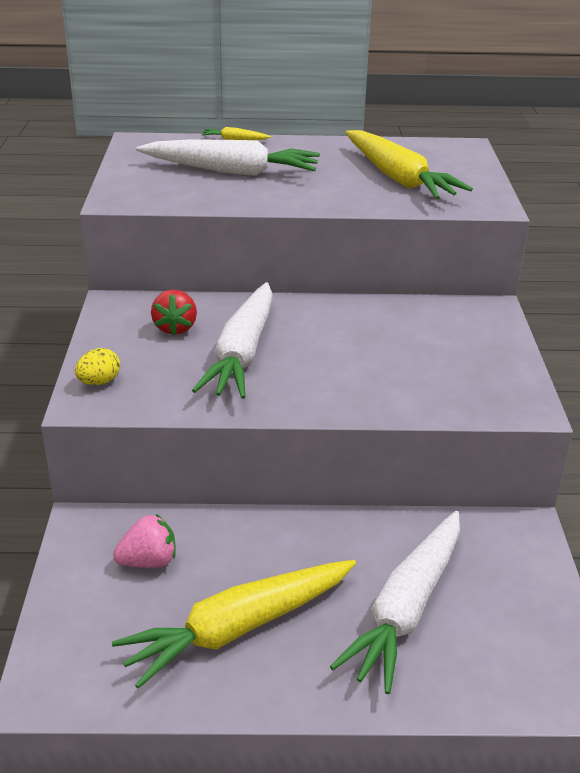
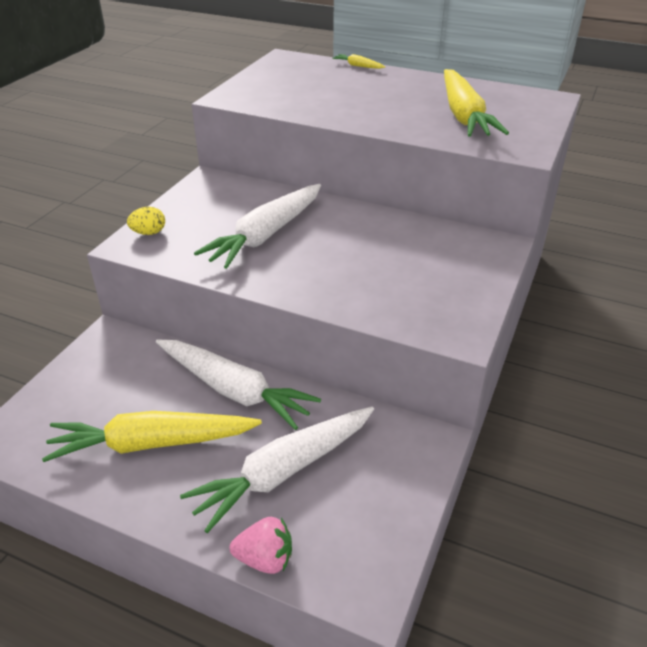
camera: 25 degrees right, 5 degrees up
pink strawberry [113,514,176,568] -> pink strawberry moved to [230,517,292,574]
white carrot [136,139,320,176] -> white carrot moved to [156,340,321,430]
red strawberry [151,290,197,336] -> none

